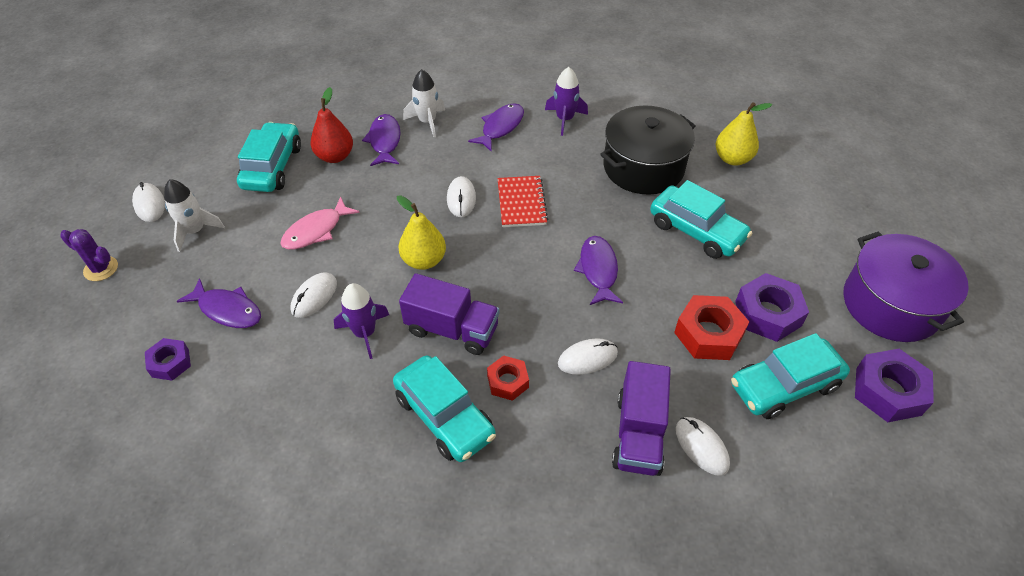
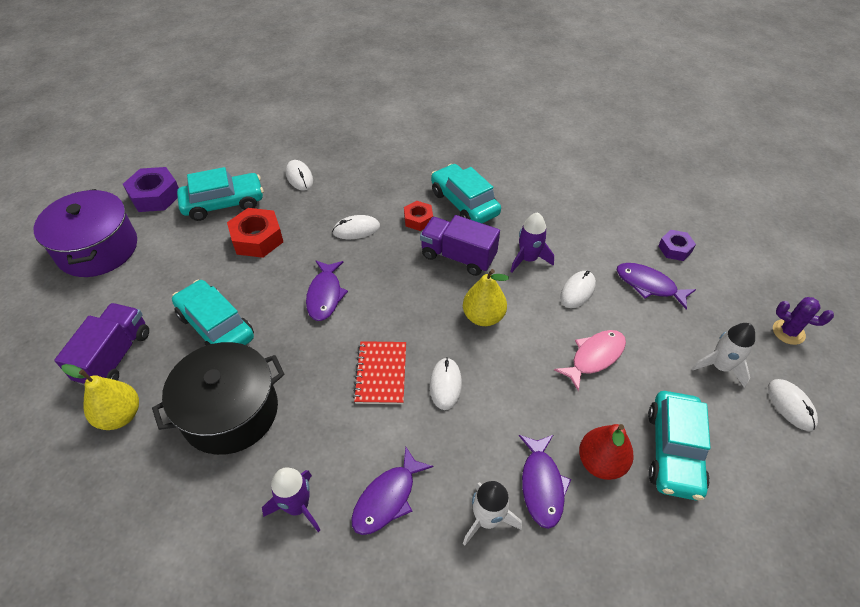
camera: 175 degrees left, 0 degrees up
purple truck [612,361,671,476] -> purple truck moved to [54,303,149,385]
purple nut [735,273,809,342] -> none

